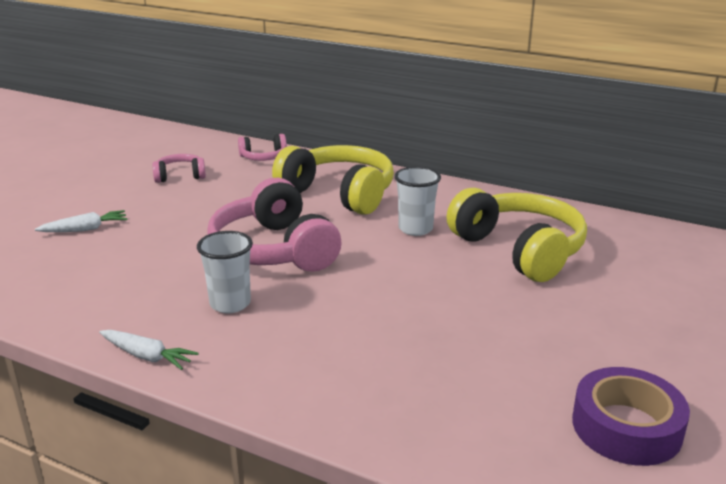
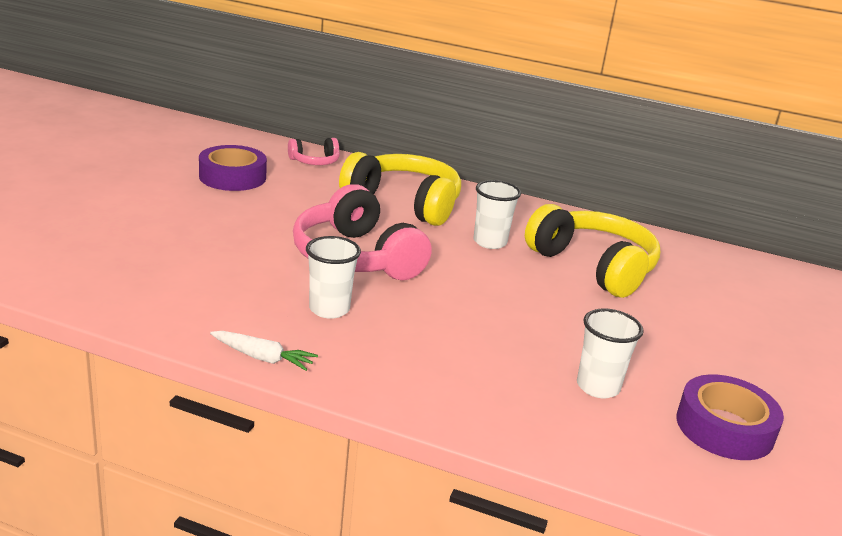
camera: 10 degrees left, 0 degrees up
white carrot [35,210,128,232] -> none
pink headphones [152,154,206,183] -> purple tape [199,145,267,191]
none -> white cup [577,309,644,398]

